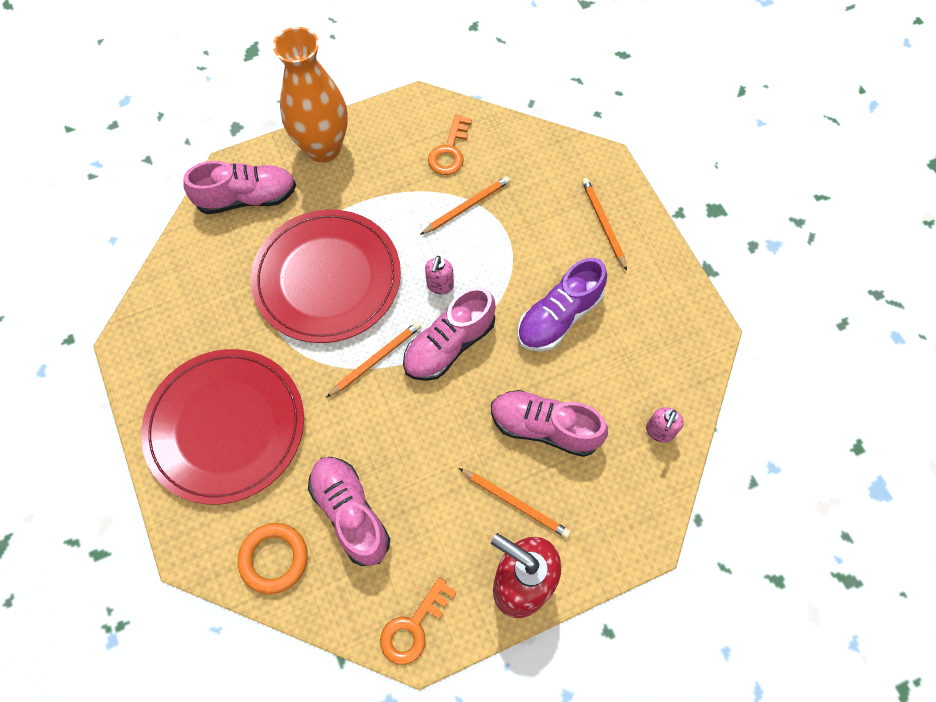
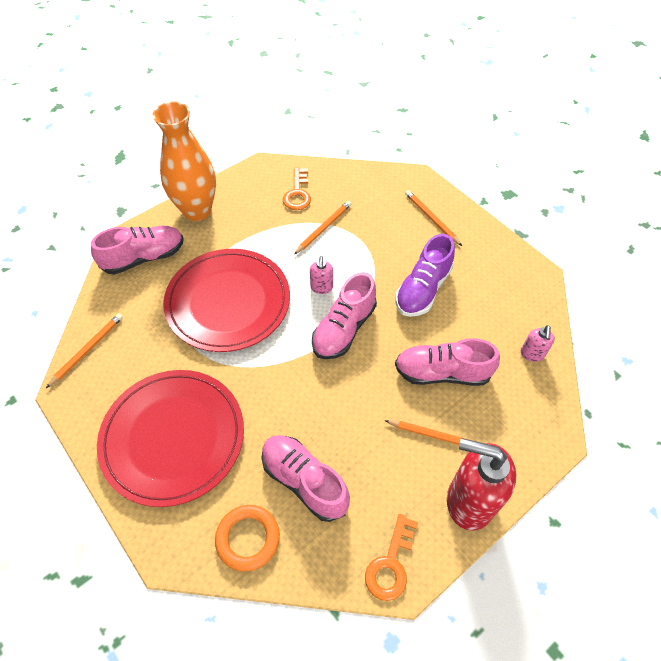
camera: 15 degrees left, 10 degrees down
orange pencil [326,322,421,398] -> orange pencil moved to [46,313,123,388]

